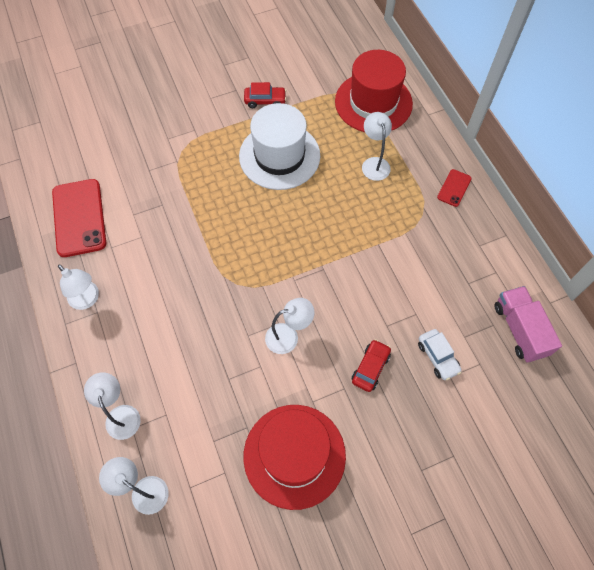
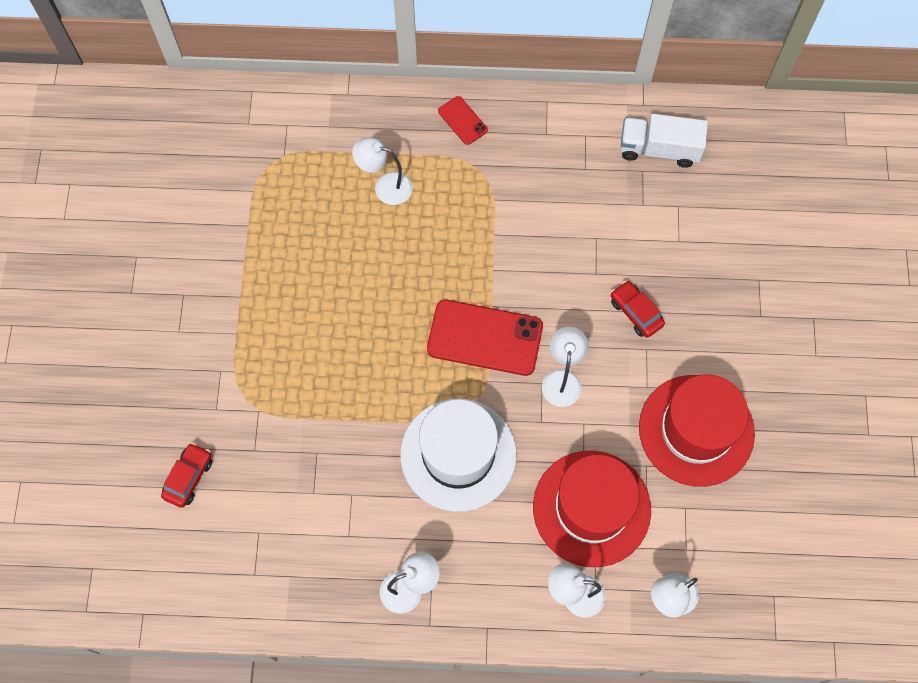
camera: 65 degrees left, 5 degrees up
red phone [52,179,106,257] -> red phone moved to [427,300,543,376]
white hat [239,103,320,190] -> white hat moved to [400,399,517,512]
red car [244,82,286,108] -> red car moved to [161,443,212,508]
red hat [335,50,413,132] -> red hat moved to [533,451,651,567]
white car [418,329,462,380] -> none
pink truck [494,286,562,363] -> white truck [620,114,708,168]

